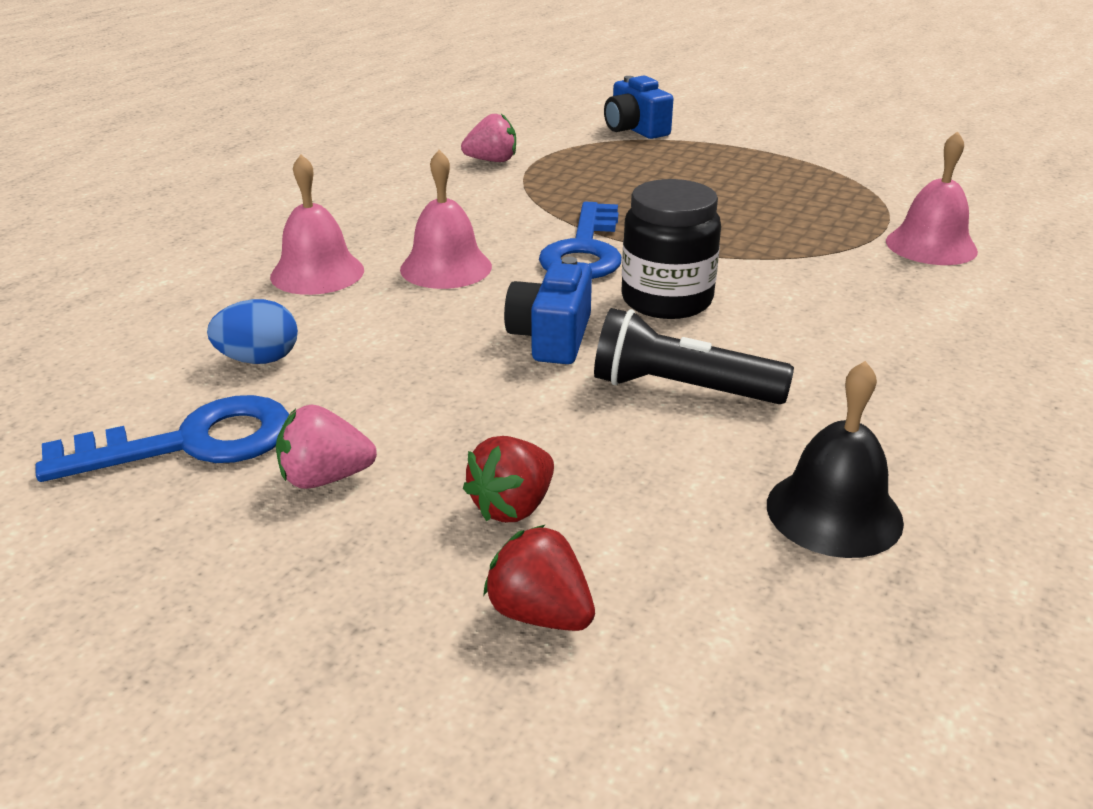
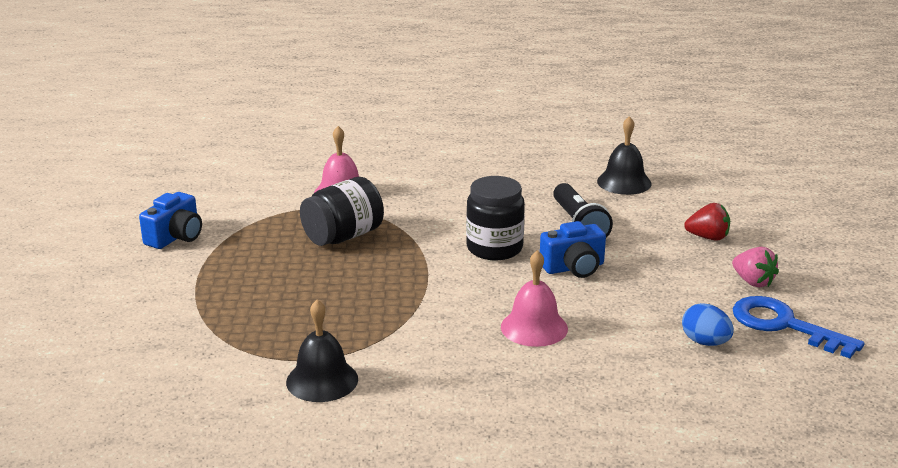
camera: 120 degrees left, 5 degrees down
pink bell [270,154,364,295] -> none
pink strawberry [461,114,516,162] -> black bell [286,299,358,402]
red strawberry [483,525,595,631] -> none
blue key [539,202,622,279] -> none
blue camera [604,76,673,139] -> blue camera moved to [139,192,202,249]
none -> black jar [300,177,384,246]

